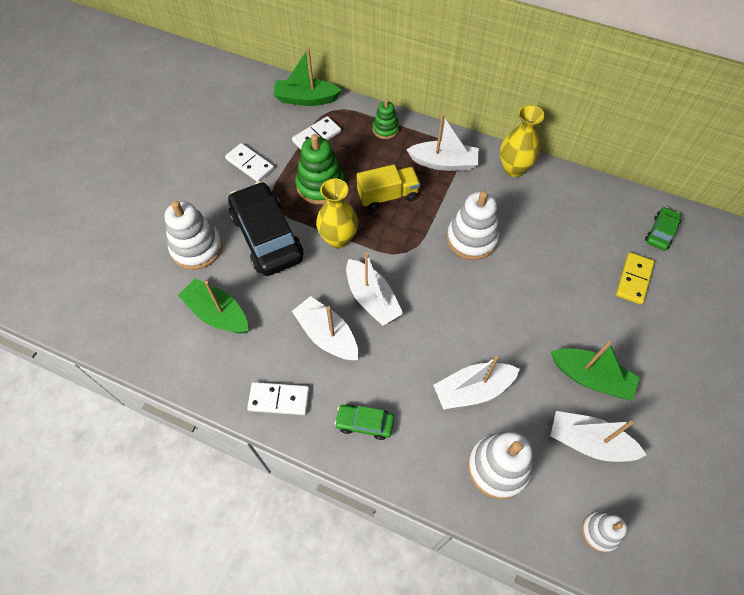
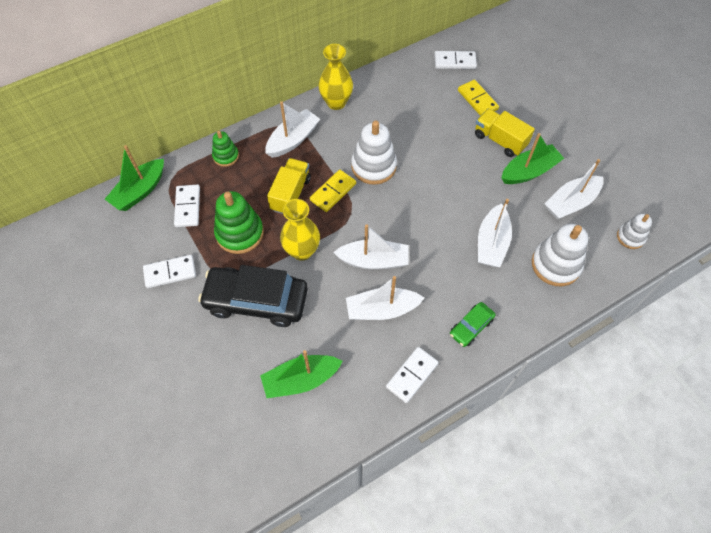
camera: 55 degrees left, 0 degrees up
white stacking toy [165,201,222,270] -> none
green car [645,207,681,251] -> white domino [434,51,477,69]
none -> yellow domino [310,170,356,212]
none -> yellow truck [475,109,535,157]

